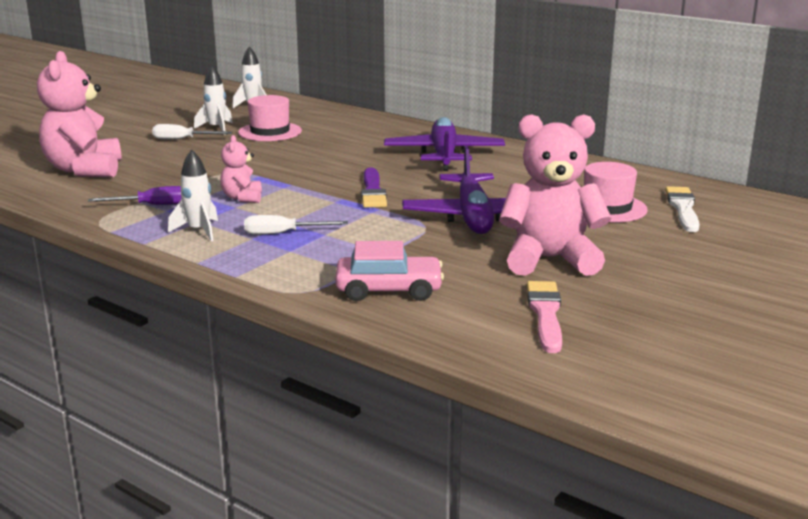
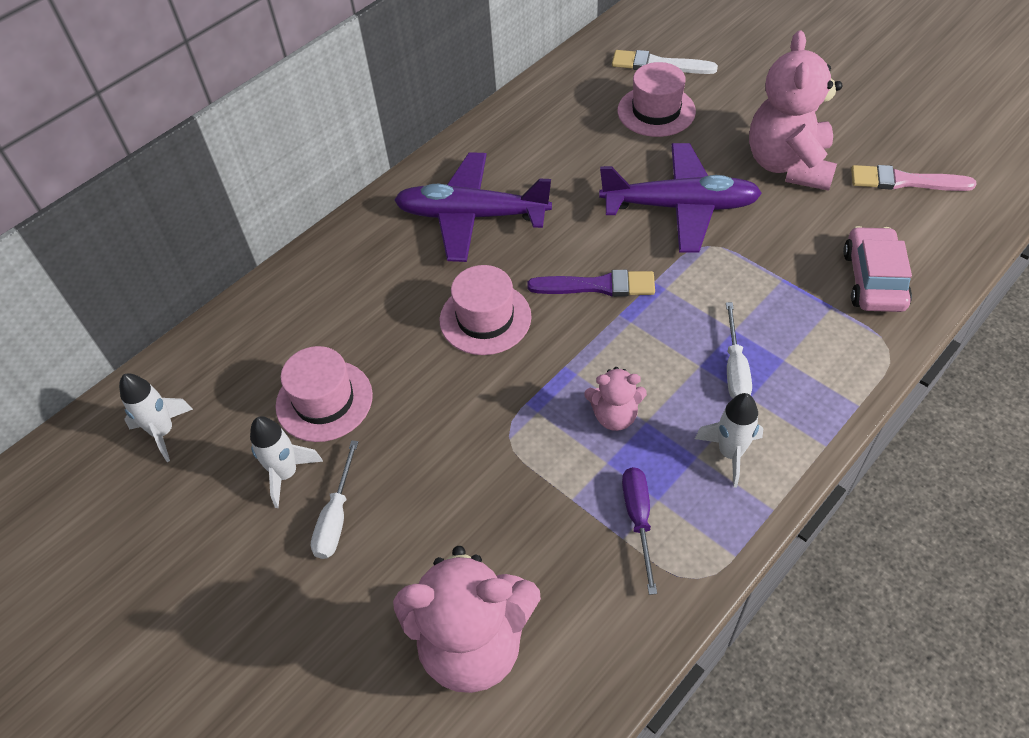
camera: 80 degrees left, 30 degrees up
none -> pink hat [440,265,531,355]

